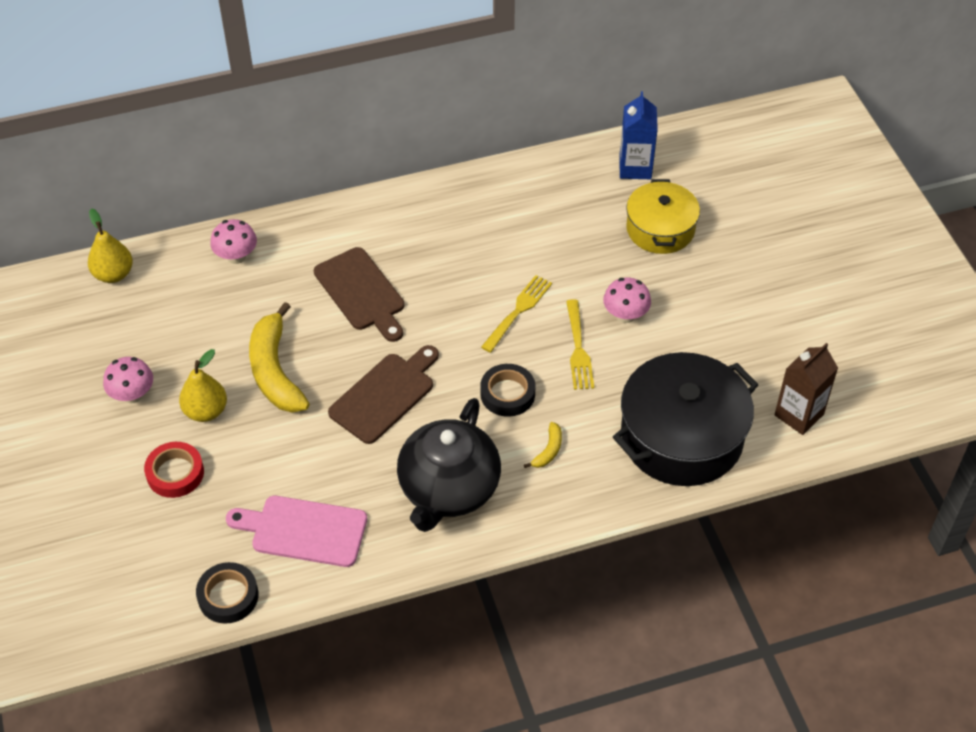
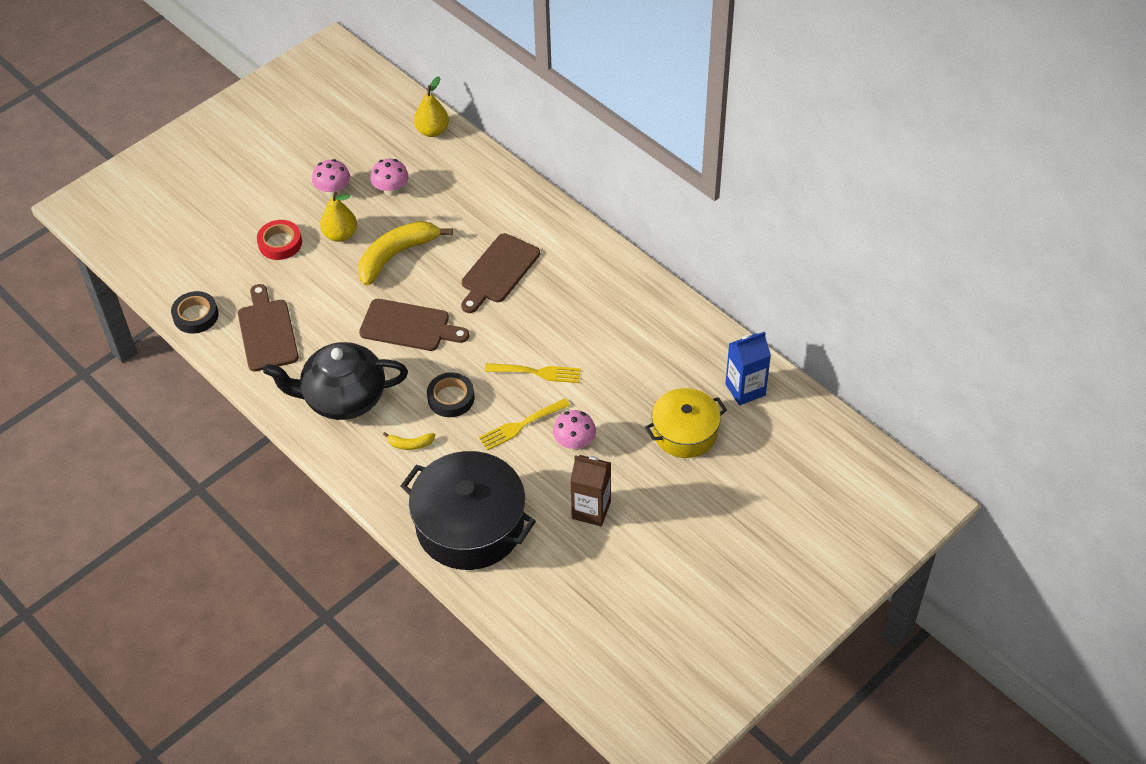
camera: 65 degrees right, 0 degrees up
pink mushroom [210,219,257,264] -> pink mushroom moved to [370,158,409,196]
pink cutting board [226,496,367,567] -> brown cutting board [238,284,299,371]
brown carton [774,343,838,435] -> brown carton moved to [570,455,611,526]

